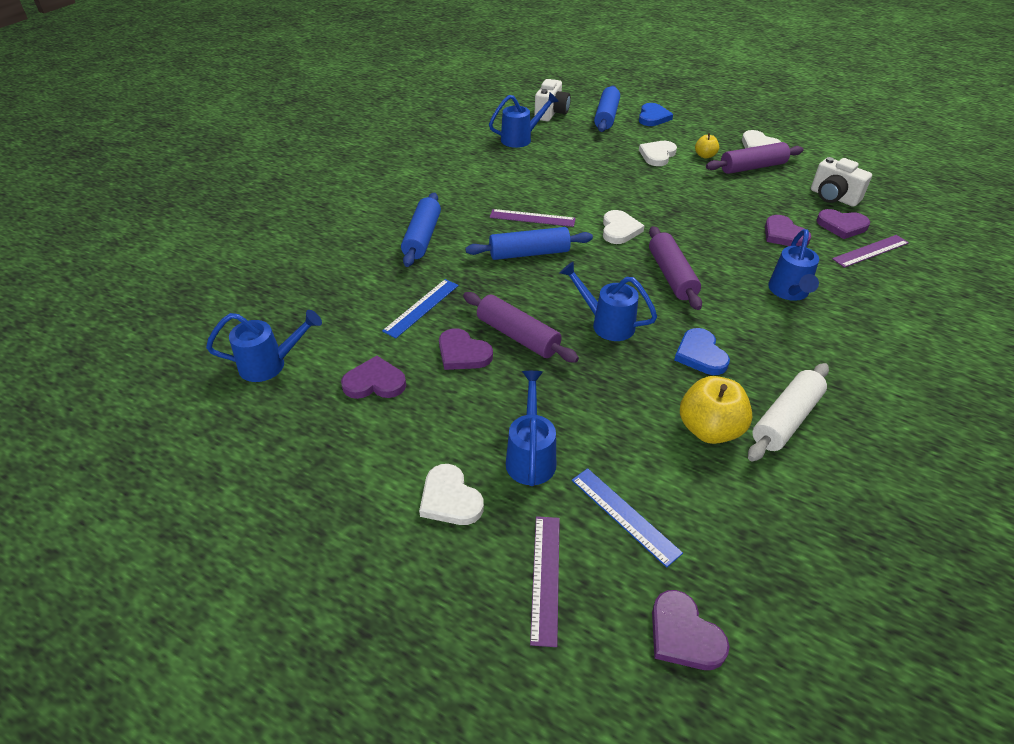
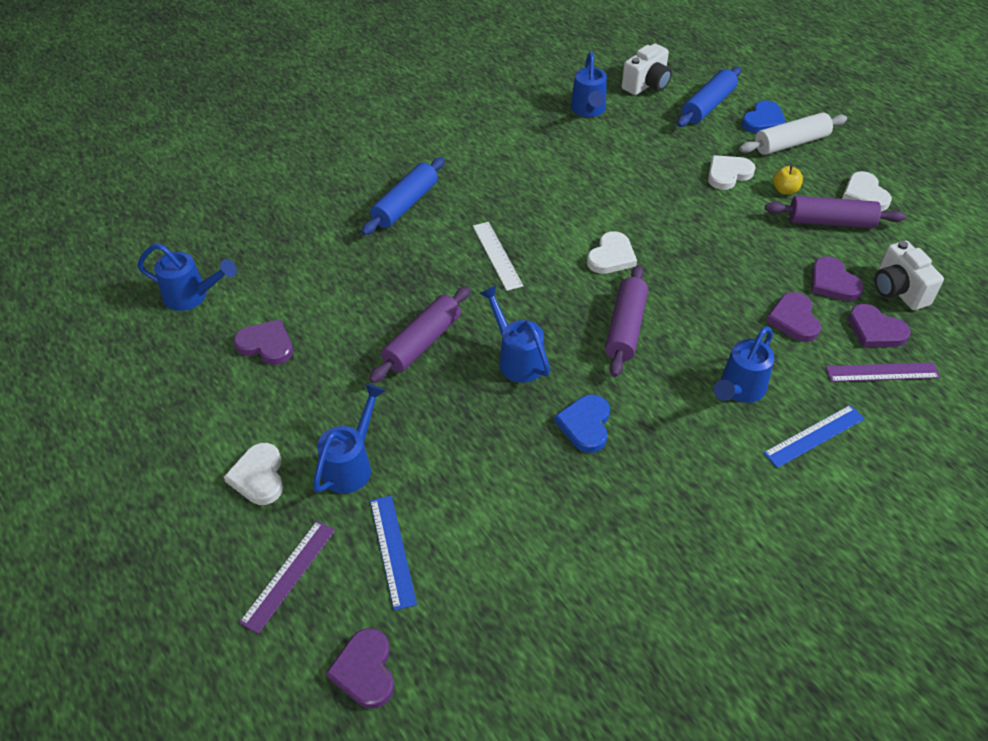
camera: 25 degrees right, 5 degrees up
blue ruler [382,279,459,338] -> blue ruler moved to [763,405,865,468]
purple heart [439,328,493,370] -> purple heart moved to [812,256,864,301]
purple rolling pin [463,292,579,362] -> purple rolling pin turned 60 degrees clockwise [369,286,470,383]
blue rolling pin [465,227,593,260] -> white ruler [473,222,523,291]
blue watering can [489,92,559,148] -> blue watering can turned 90 degrees clockwise [571,52,607,117]
purple ruler [490,209,576,227] -> none
yellow apple [680,376,753,444] -> none
white rolling pin [748,363,829,461] -> white rolling pin moved to [739,112,847,155]

